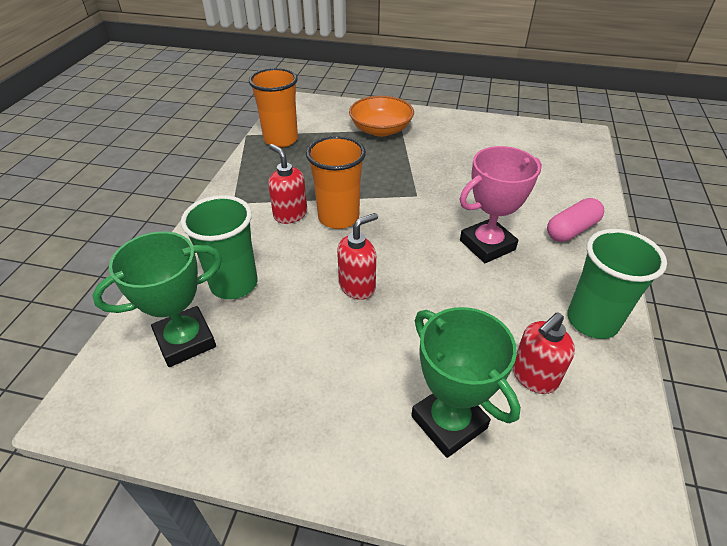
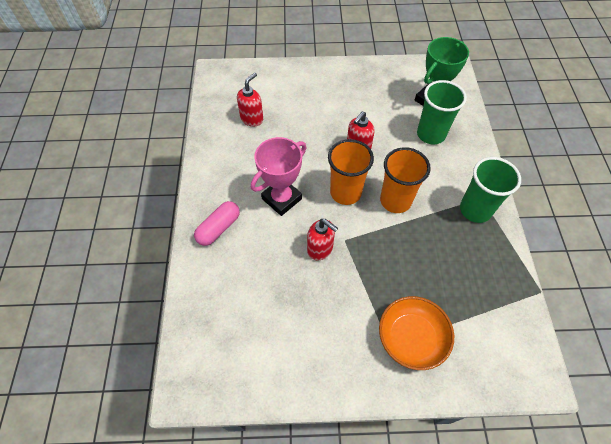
camera: 165 degrees right, 15 degrees up
orange cup [249,68,298,148] -> orange cup moved to [328,139,374,205]
red soap dispenser [268,144,307,224] -> red soap dispenser moved to [307,219,338,260]
green trophy [411,307,521,458] -> none
green cup [567,229,667,339] -> green cup moved to [460,157,521,223]

